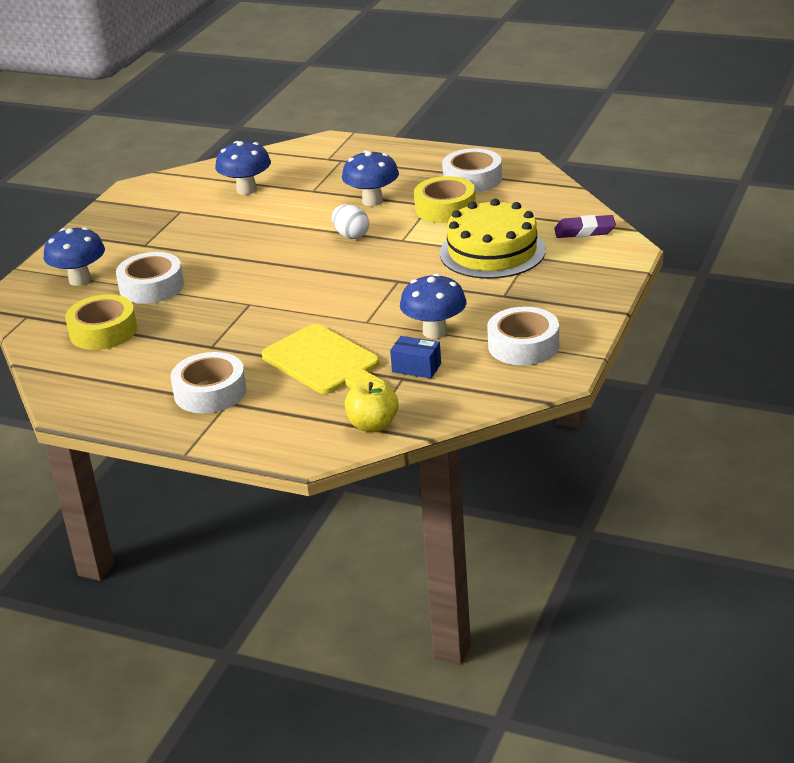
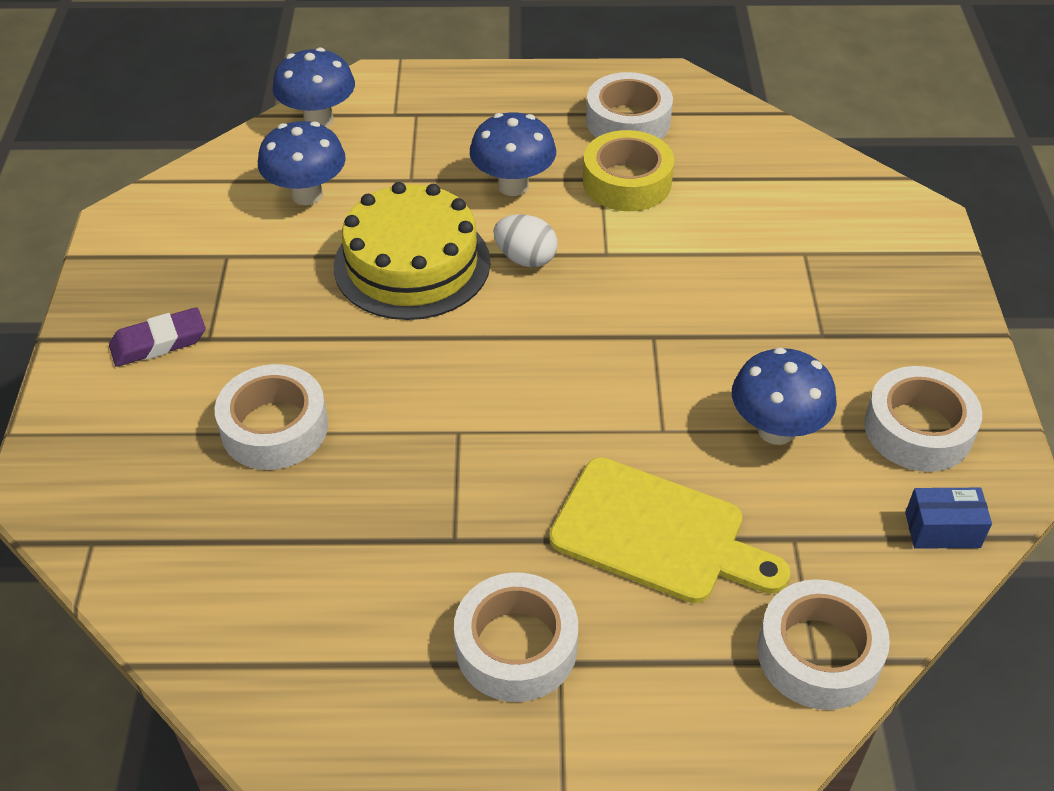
camera: 25 degrees left, 15 degrees up
blue mushroom [44,227,105,286] -> blue mushroom moved to [272,47,355,127]
yellow tape [65,295,137,350] -> none
yellow apple [345,380,398,432] -> white tape [757,579,890,710]
blue box [390,336,441,378] -> blue box moved to [905,488,992,549]
yellow cake [440,199,546,279] -> yellow cake moved to [334,182,490,320]
purple eraser [554,215,616,238] -> purple eraser moved to [109,307,206,367]

